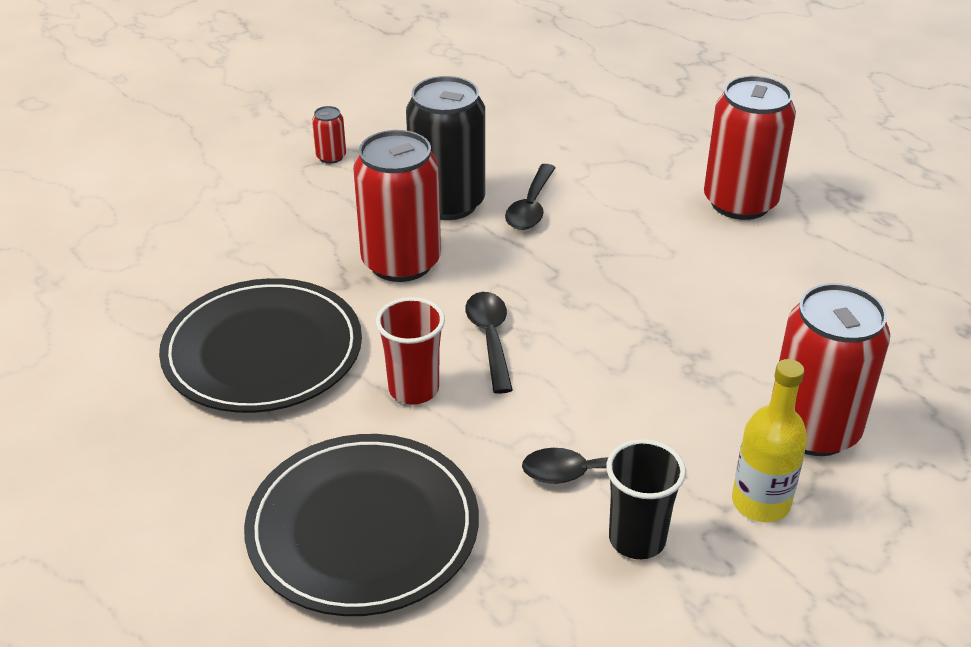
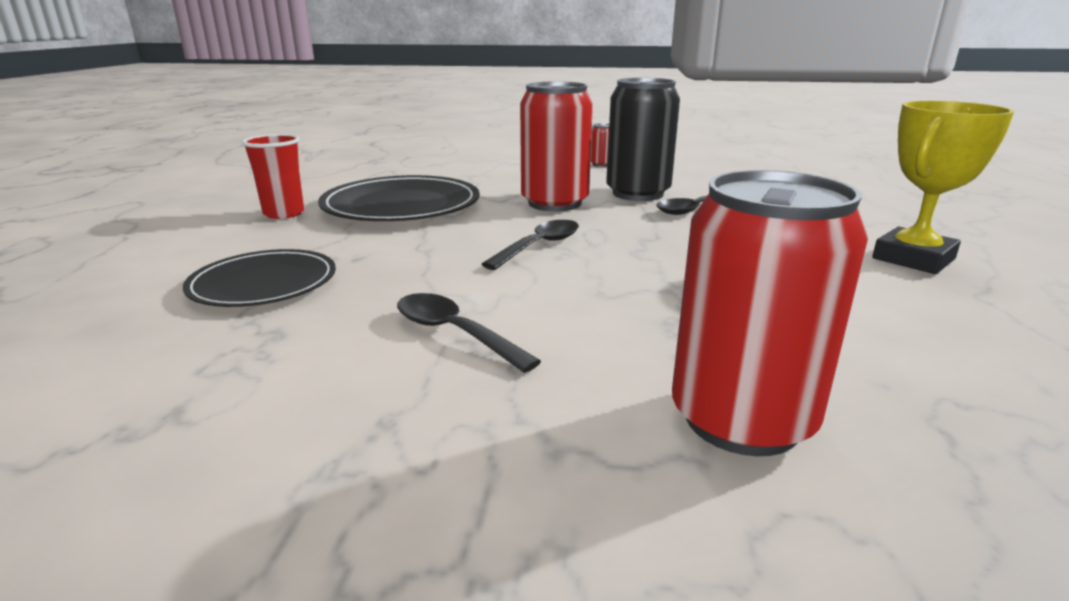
camera: 45 degrees right, 15 degrees down
black plate [244,434,479,616] -> black plate [183,249,336,307], size x0.65
red cup [376,297,445,405] -> red cup moved to [242,134,305,219]
black cup [606,439,686,559] -> none
red can [704,76,796,220] -> yellow trophy [872,101,1015,274]
yellow bottle [732,359,807,522] -> none

